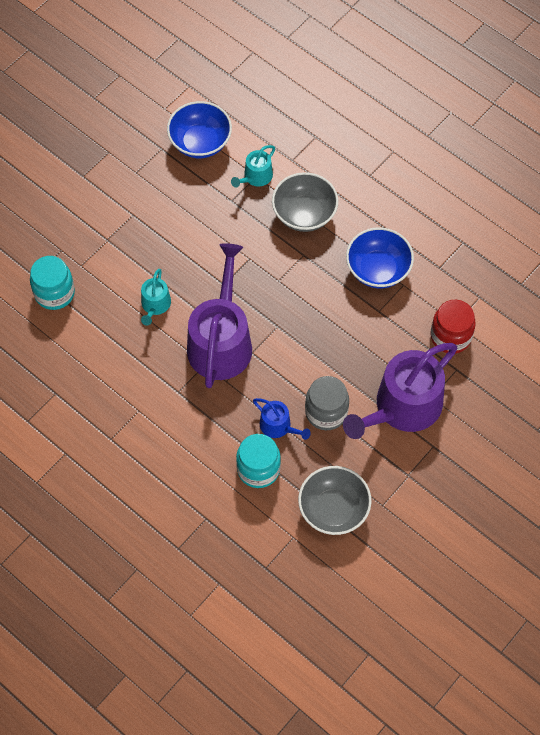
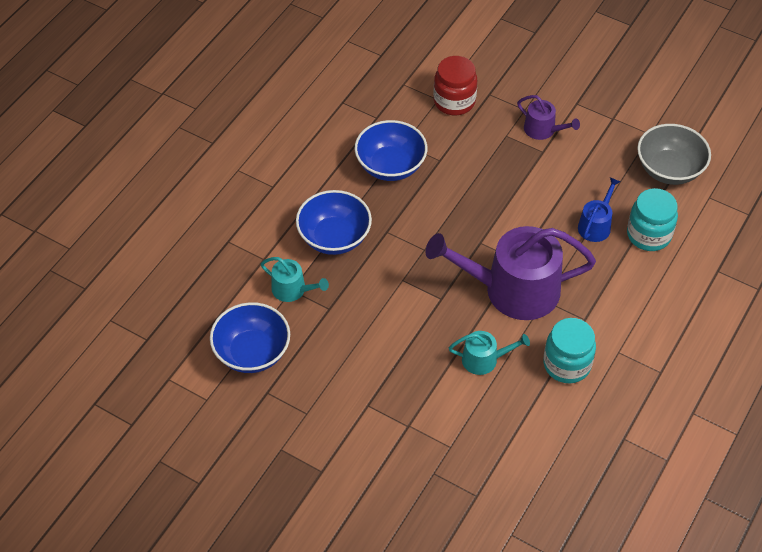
camera: 100 degrees left, 10 degrees down
turquoise jar [30,256,75,310] -> turquoise jar moved to [543,318,596,383]
grey bowl [272,172,338,232] -> blue bowl [296,190,372,255]
grey jar [305,376,349,430] -> none
purple watering can [343,343,457,439] -> purple watering can [517,95,580,140], size x0.46

